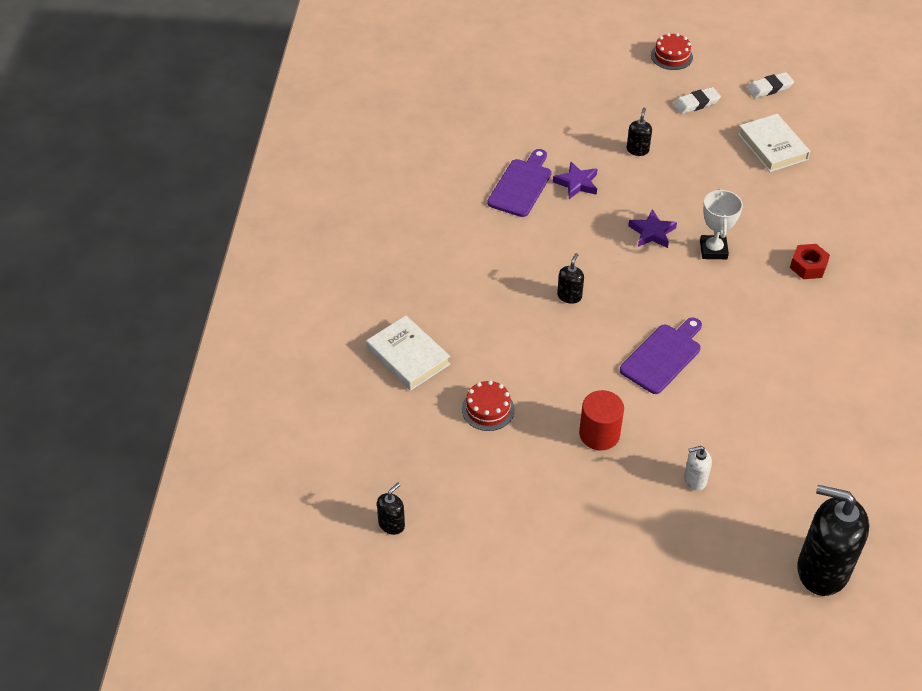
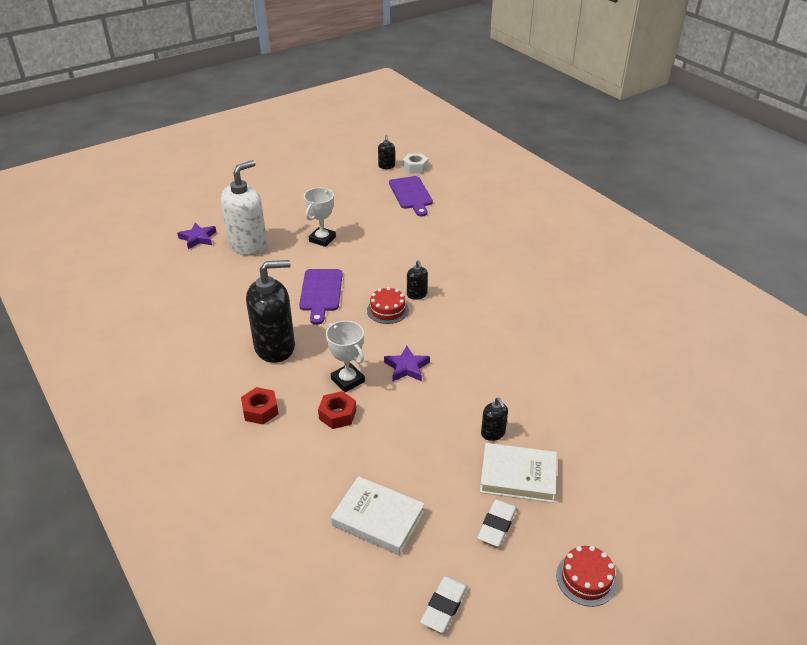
camera: 140 degrees right, 10 degrees down
white book [366,315,450,391] -> white book moved to [480,443,557,503]
red cake [462,380,515,431] -> red cake moved to [367,287,409,324]
purple cutting board [487,149,551,217] -> purple cutting board moved to [389,176,433,217]
purple star [553,161,597,199] -> purple star moved to [177,223,216,249]
red cylinder [579,390,624,450] -> white trophy [304,188,336,247]
white soap dispenser [684,446,712,491] -> white soap dispenser [221,160,267,255], size x2.22
black soap dispenser [797,485,869,596] -> black soap dispenser moved to [246,260,295,363]
none -> red nut [318,391,356,429]
none -> white nut [403,153,428,173]

